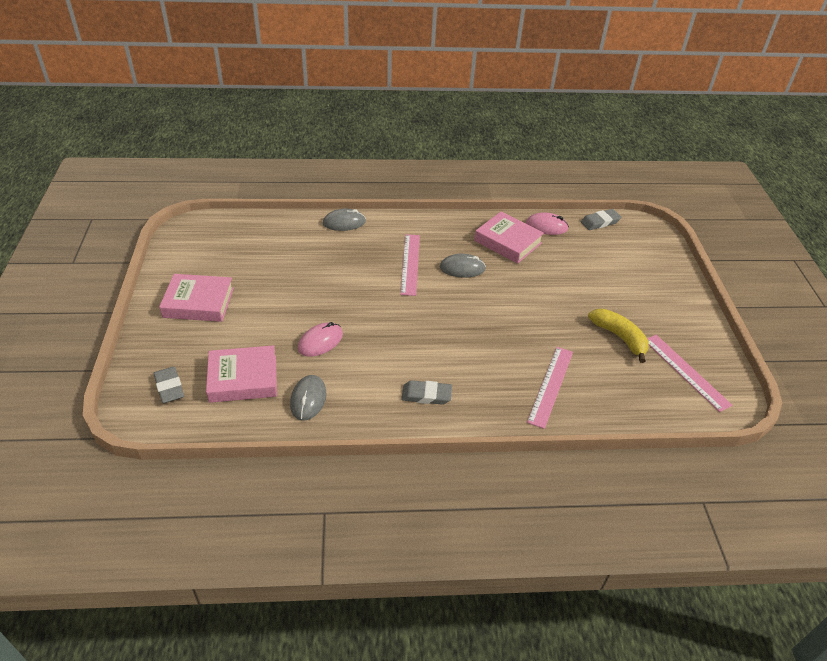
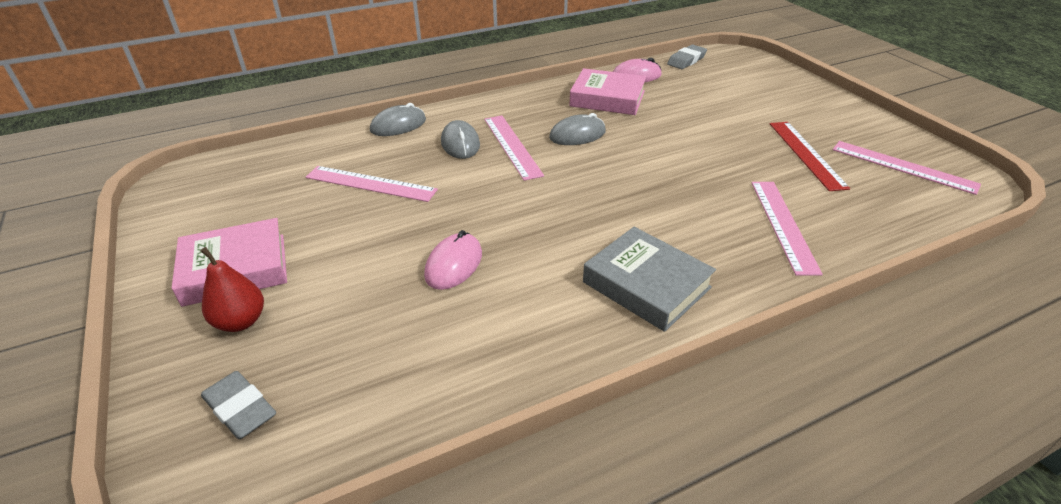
camera: 20 degrees left, 5 degrees down
pink book [206,345,277,403] -> none
grey mouse [290,375,326,421] -> grey mouse moved to [441,120,480,159]
grey eraser [401,380,452,405] -> grey book [583,227,716,332]
yellow banana [588,309,649,363] -> red ruler [770,122,850,191]
none -> red pear [201,247,264,332]
none -> pink ruler [306,166,438,202]

